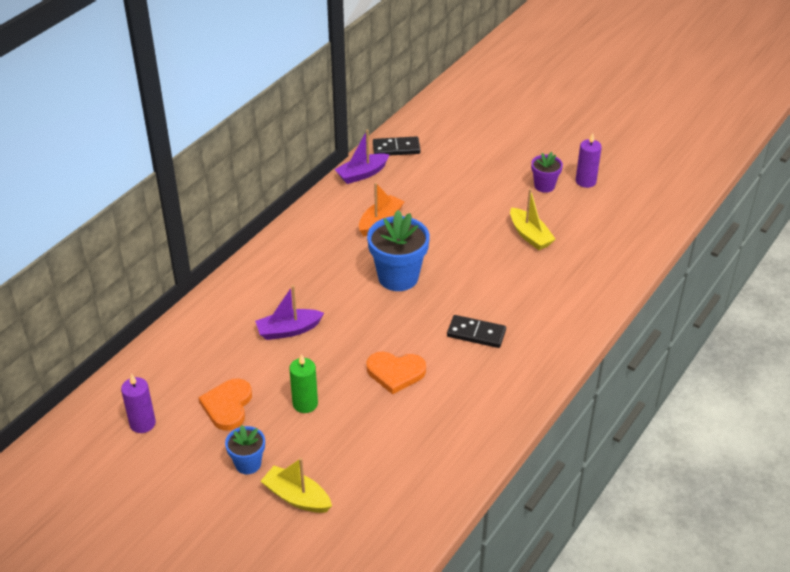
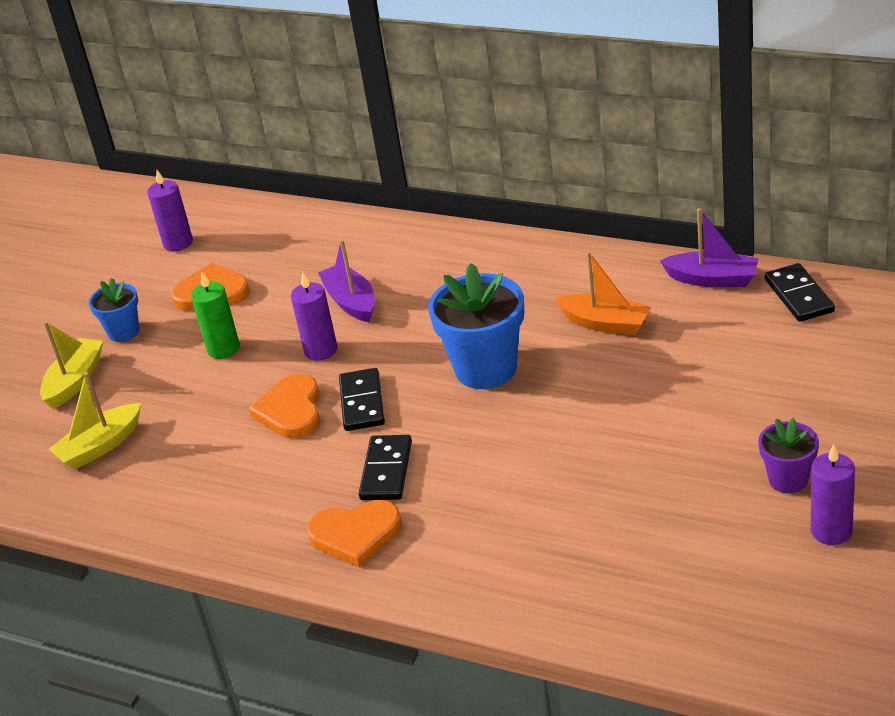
camera: 85 degrees right, 5 degrees down
purple boat [335,130,390,184] -> purple boat turned 150 degrees clockwise [660,208,759,287]
yellow boat [510,189,556,250] -> yellow boat moved to [48,372,141,469]
none -> purple candle [291,272,337,361]
none -> orange heart [307,500,402,567]
none -> black domino [339,368,385,431]

